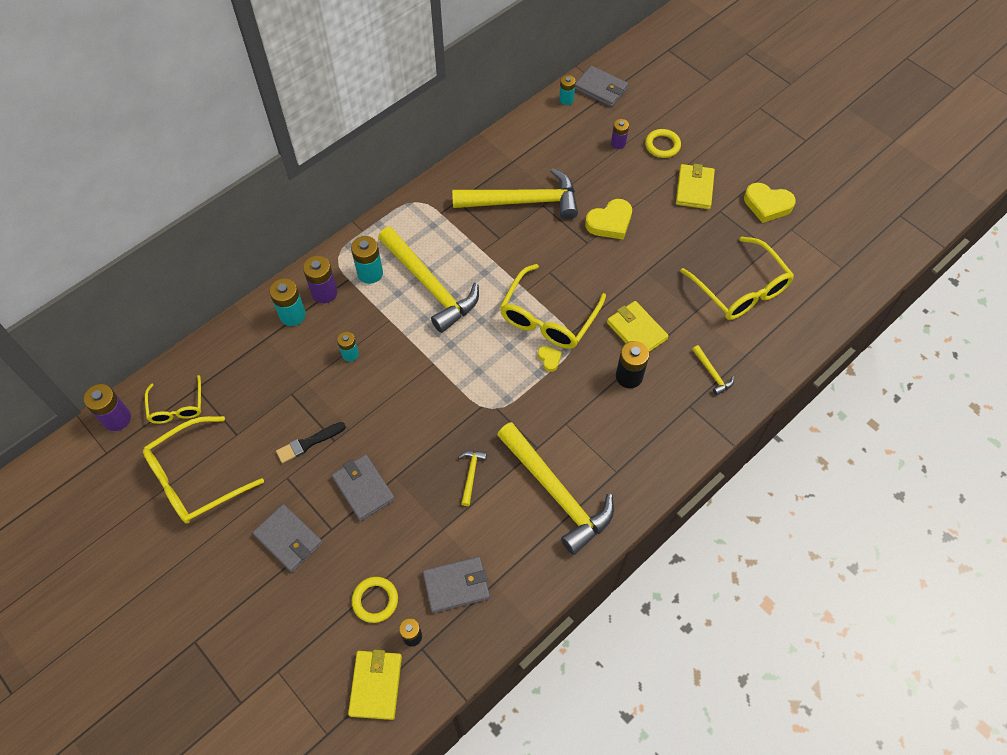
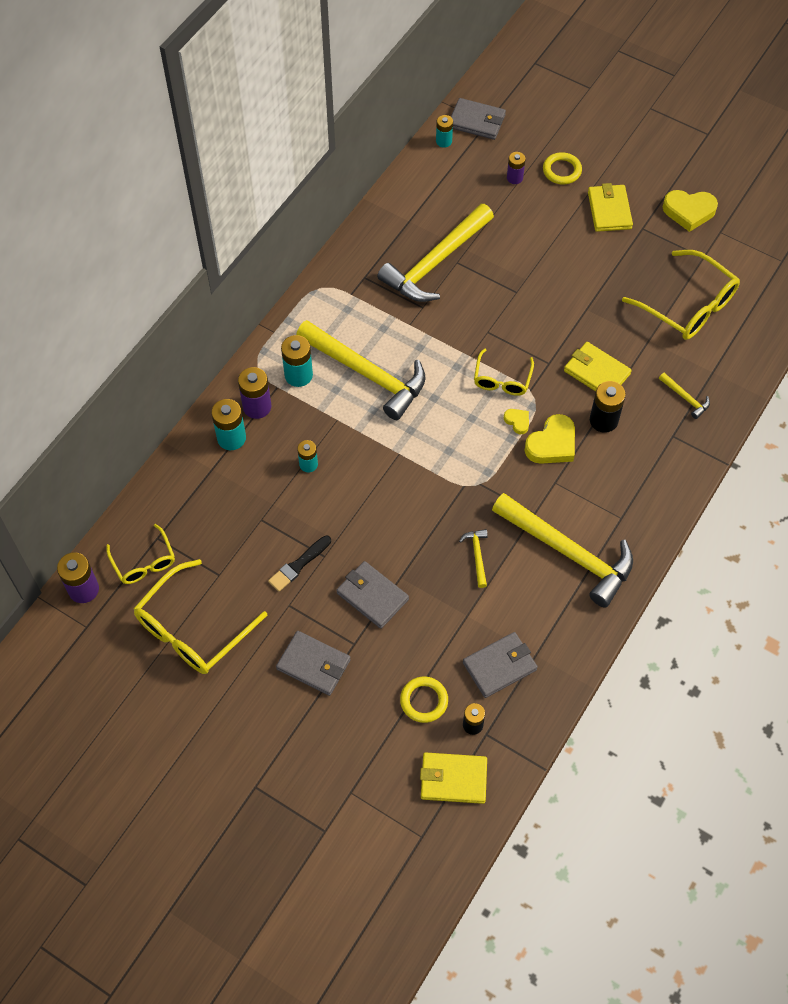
camera: 15 degrees left, 0 degrees up
yellow wallet [348,649,402,720] -> yellow wallet turned 75 degrees counterclockwise [420,752,487,804]
yellow hammer [452,168,578,220] -> yellow hammer turned 150 degrees clockwise [377,204,494,302]
yellow glasses [500,264,606,349] -> yellow glasses [474,348,534,396], size x0.58
yellow heart [585,199,632,240] -> yellow heart moved to [524,414,575,464]

